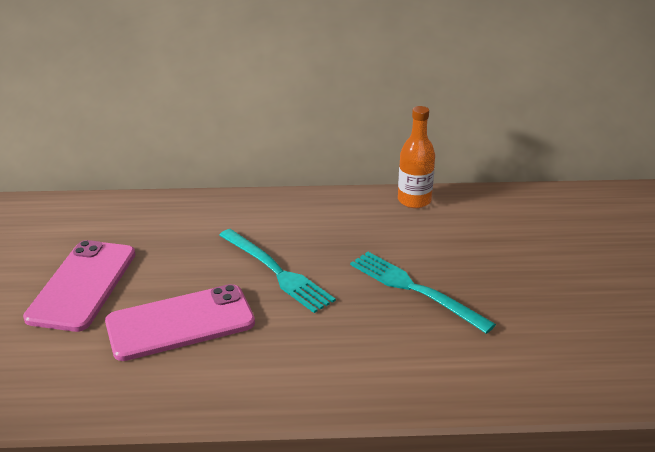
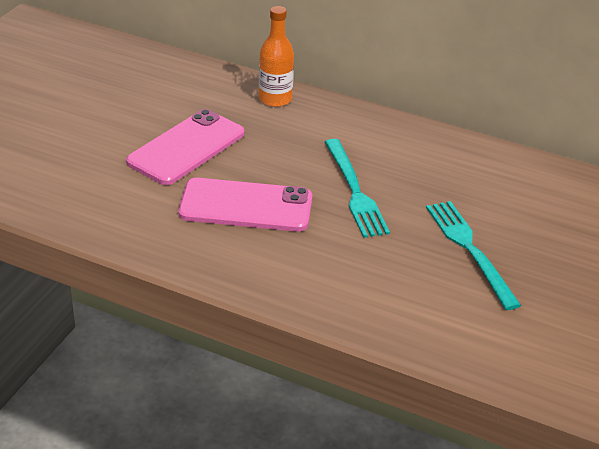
camera: 25 degrees right, 5 degrees up
orange bottle [398,106,435,208] -> orange bottle moved to [259,6,294,107]

